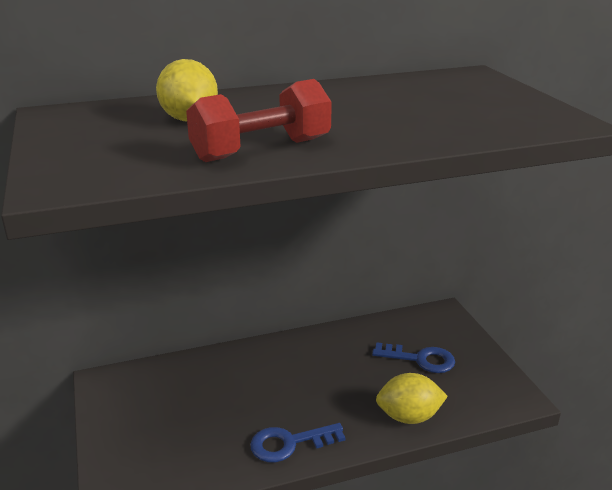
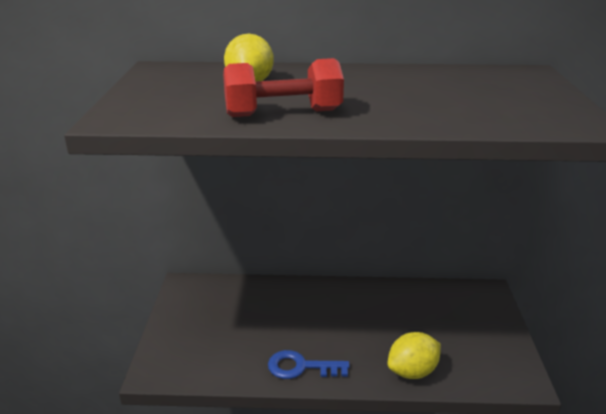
camera: 20 degrees right, 0 degrees up
blue key [372,342,455,373] -> none
yellow lemon [376,373,448,424] -> yellow lemon turned 45 degrees counterclockwise [388,332,441,379]

